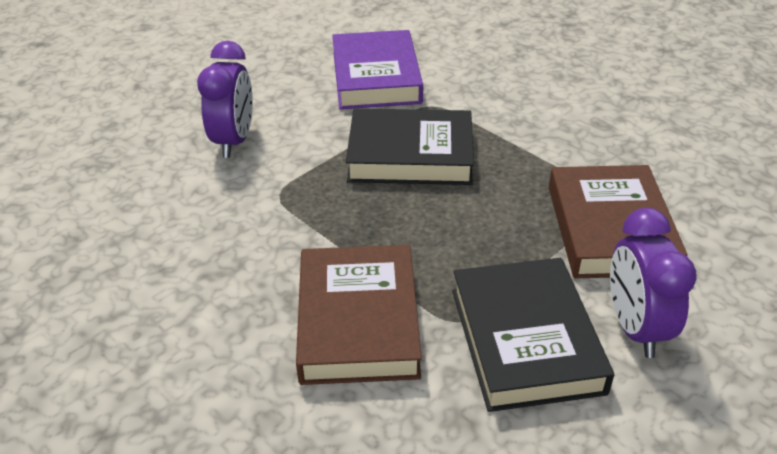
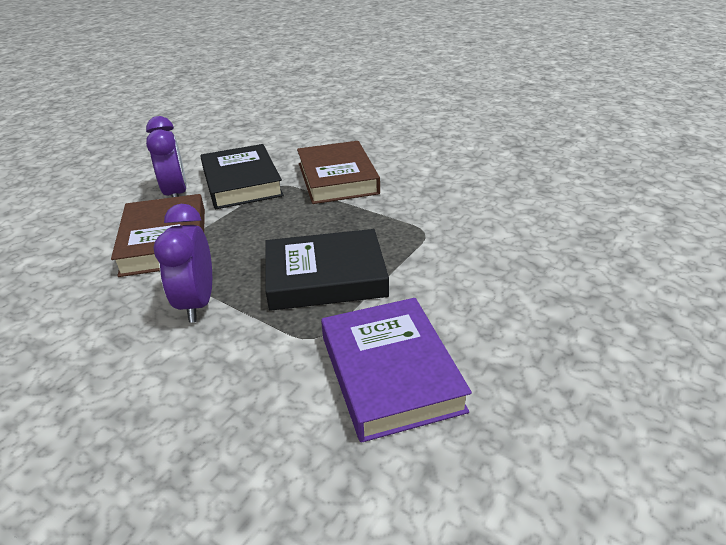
camera: 170 degrees right, 5 degrees down
purple clock [197,41,253,158] -> purple clock moved to [153,204,212,323]

